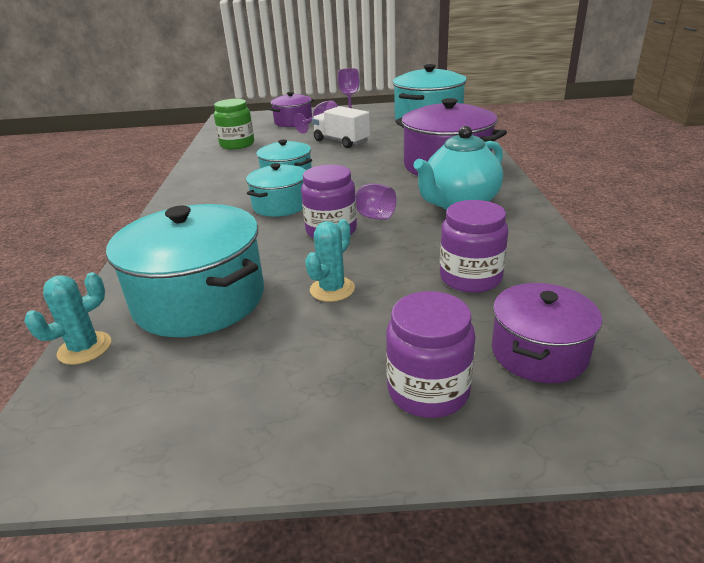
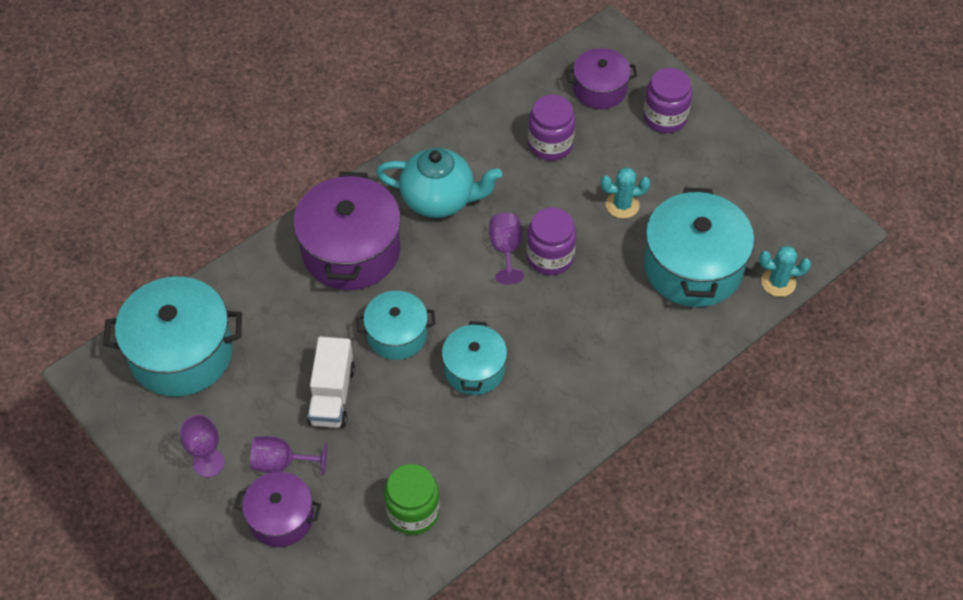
camera: 130 degrees left, 25 degrees up
turquoise pot [246,163,306,217] -> turquoise pot moved to [356,291,436,360]

